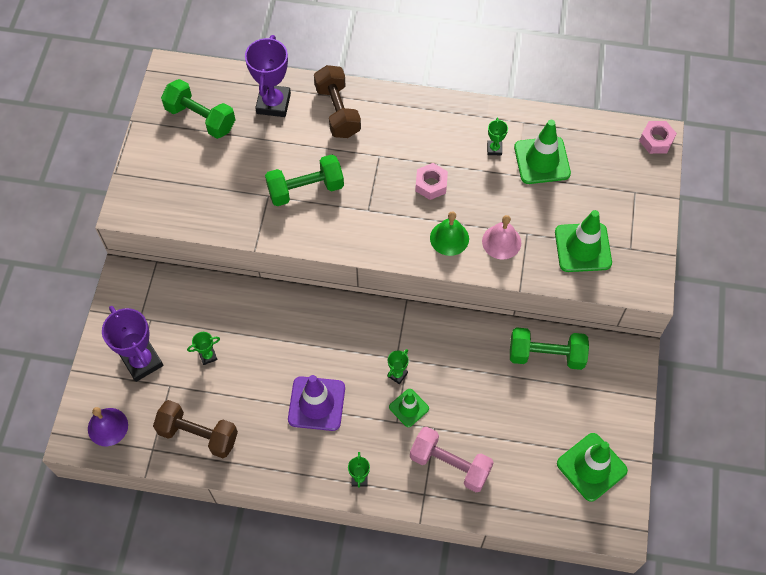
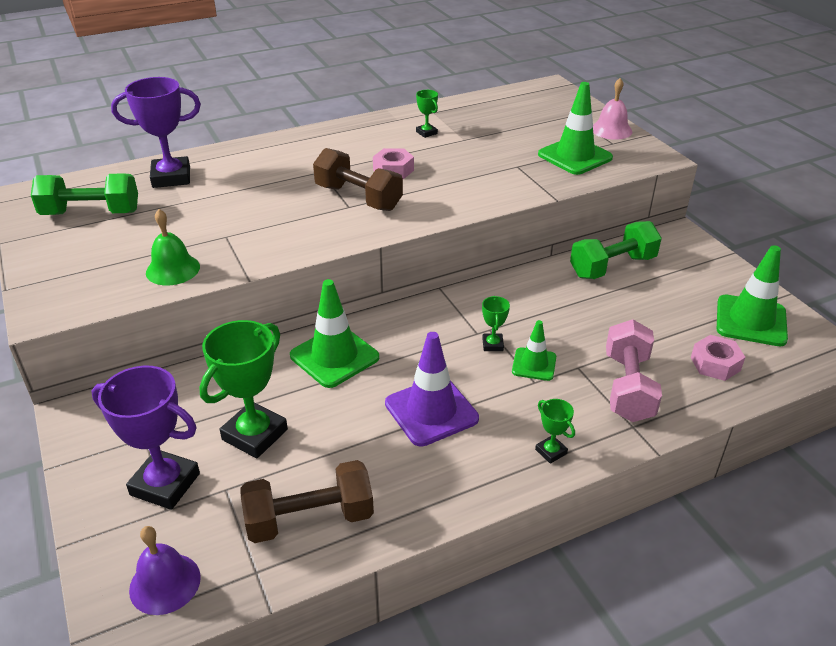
camera: 35 degrees left, 25 degrees down
green trophy [187,332,220,365] -> green trophy [199,320,288,458], size x2.11
purple trophy [245,35,291,117] -> purple trophy turned 75 degrees counterclockwise [111,77,201,188]
green dumbbell [265,155,344,206] -> none
brown dumbbell [314,65,361,138] -> brown dumbbell moved to [313,148,403,211]
pink dumbbell [410,427,494,492] -> pink dumbbell turned 75 degrees counterclockwise [606,319,662,422]
green bell [430,211,469,256] -> green bell moved to [146,209,200,285]
pink bell [482,215,521,259] -> pink bell moved to [593,78,632,140]
green traffic cone [514,120,571,184] -> green traffic cone moved to [290,279,379,388]
pink nut [639,121,677,154] -> pink nut moved to [691,335,745,381]

